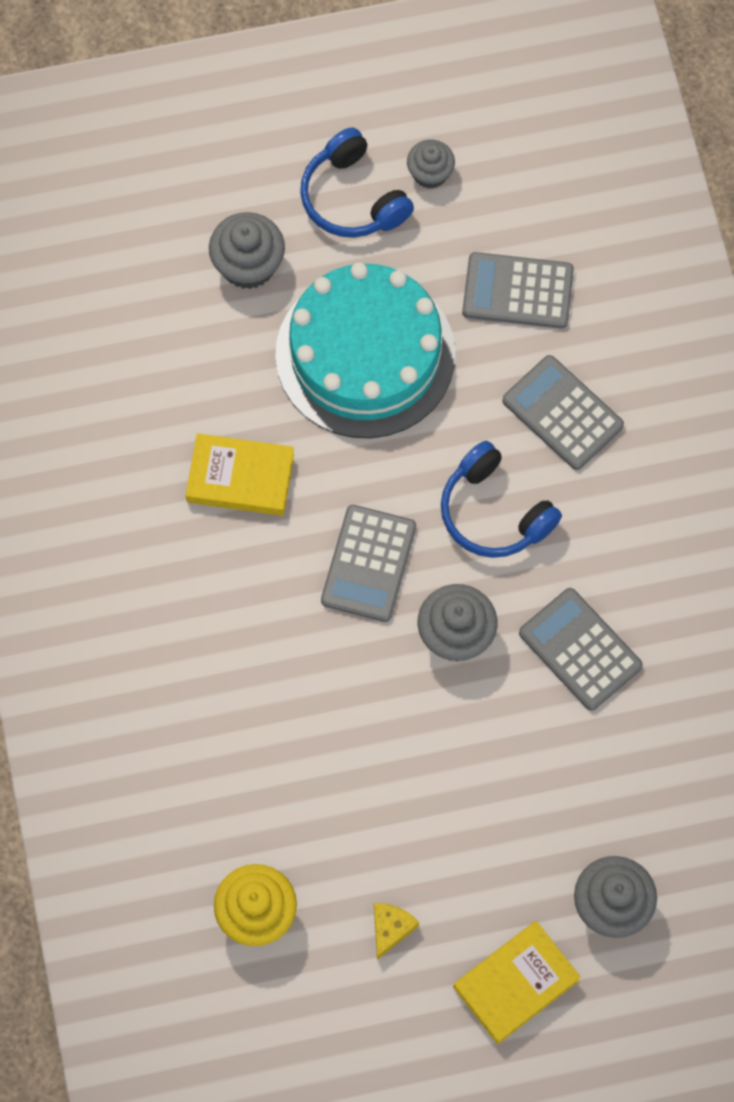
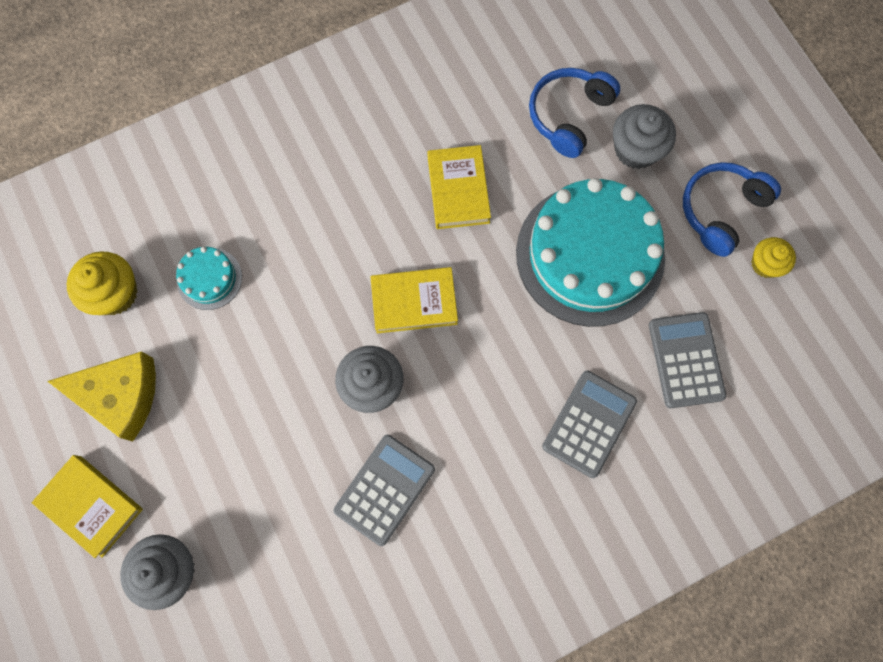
camera: 75 degrees right, 5 degrees up
grey calculator [321,505,416,622] -> yellow book [370,267,458,333]
yellow cheese [374,903,419,960] -> yellow cheese [47,351,156,441], size x2.16
grey cupcake [407,139,455,189] -> yellow cupcake [751,237,796,278]
blue headphones [441,441,562,558] -> blue headphones moved to [529,68,620,158]
none -> turquoise cake [176,246,242,310]

